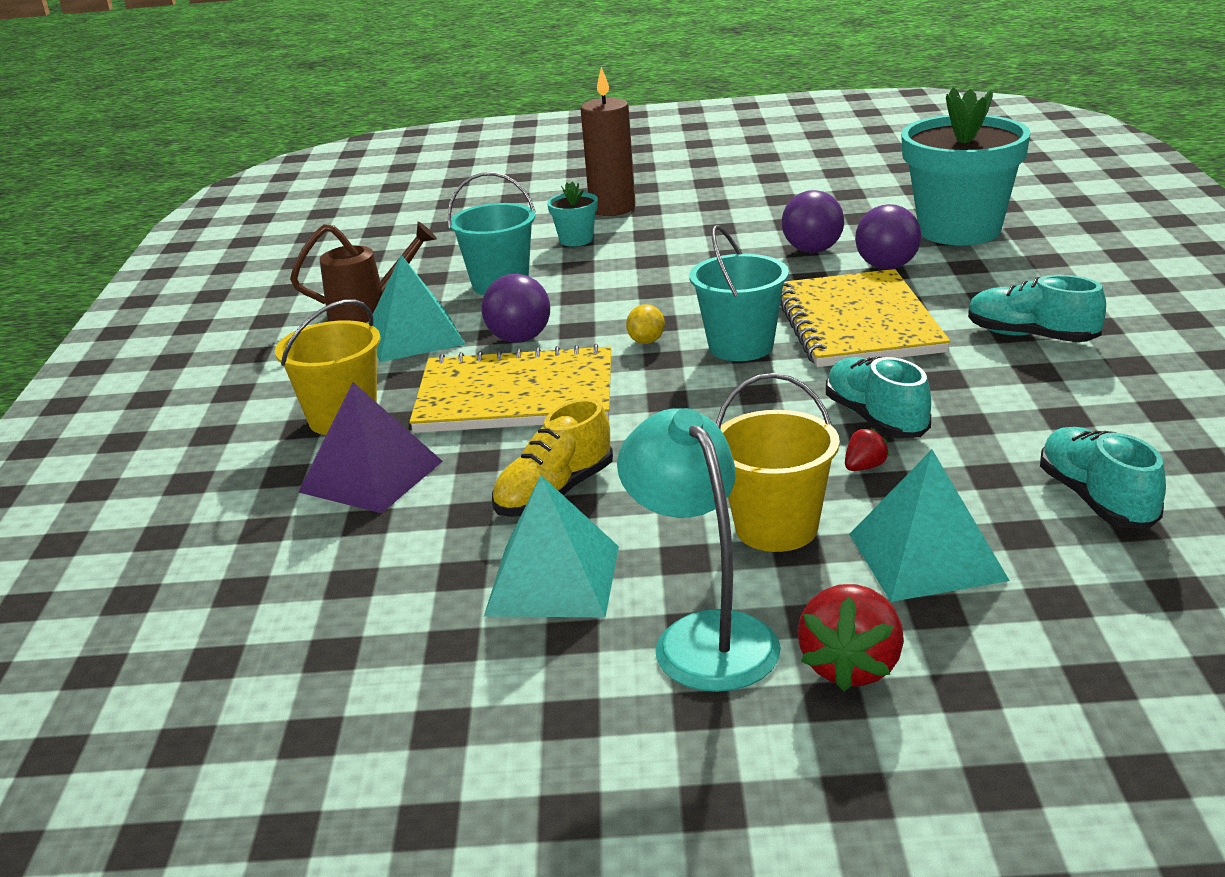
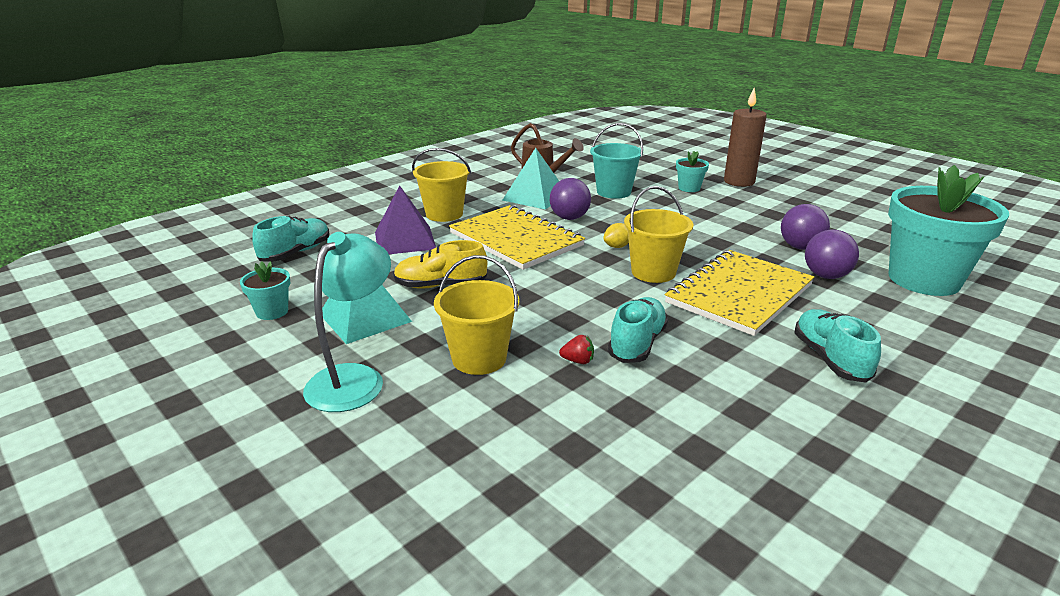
camera: 45 degrees right, 0 degrees up
turquoise bucket [689,225,789,361] -> yellow bucket [624,186,694,283]
red strawberry [797,584,904,691] -> none
turquoise pyramid [849,450,1010,602] -> none
turquoise shoe [1040,427,1166,529] -> turquoise shoe moved to [252,216,329,262]
none -> turquoise flower pot [240,261,290,320]

